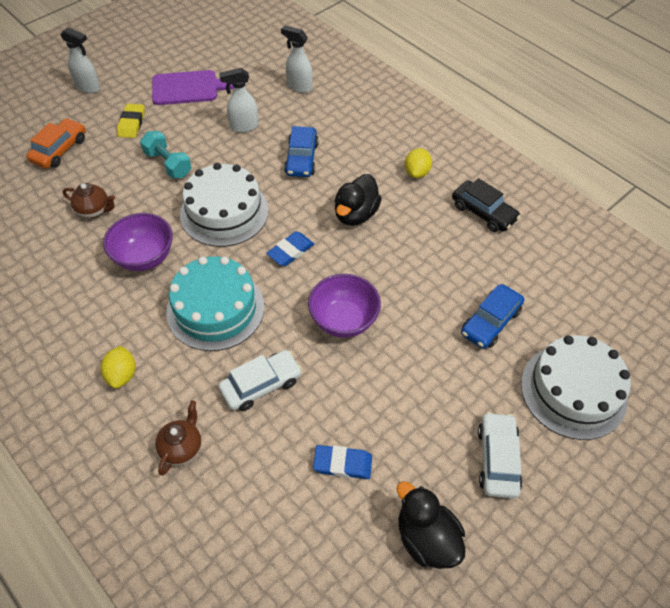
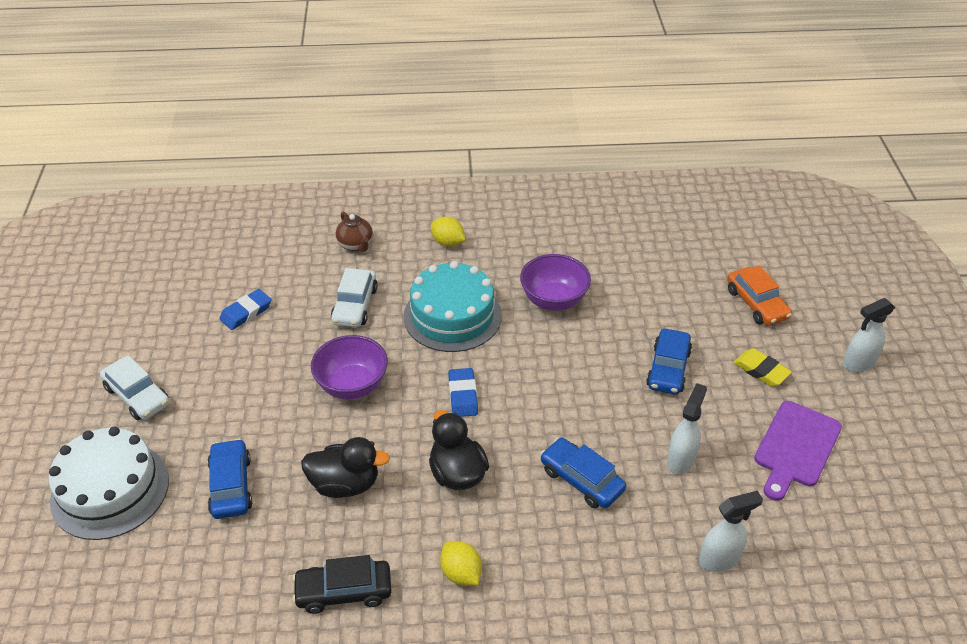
camera: 130 degrees right, 10 degrees down
brown teapot [62,183,115,218] -> none
turquoise dumbbell [140,131,191,178] -> blue car [646,329,692,395]
white cake [180,163,269,247] -> none
black duck [397,481,465,569] -> black duck moved to [301,437,390,498]

